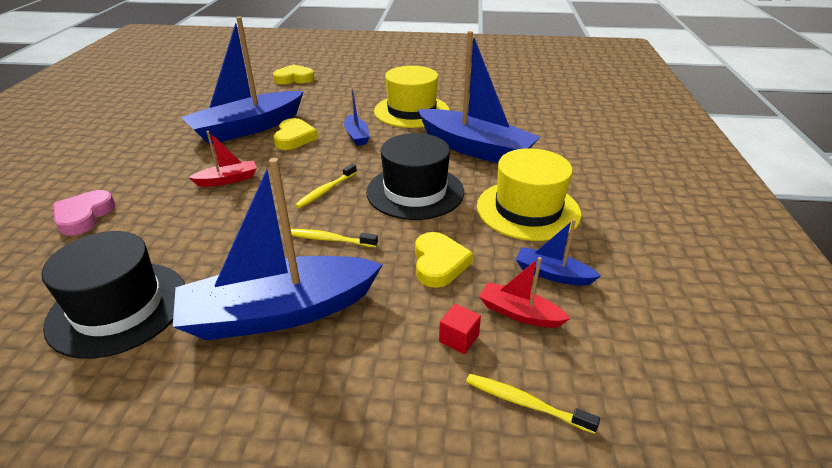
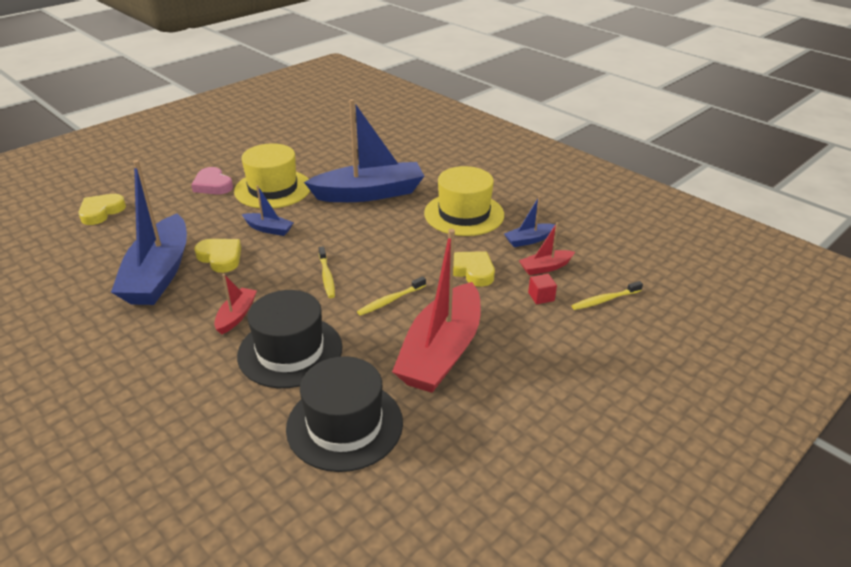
camera: 50 degrees left, 0 degrees up
pink heart [53,190,115,235] -> pink heart moved to [191,167,233,194]
blue boat [173,158,383,340] -> red boat [392,229,481,393]
black hat [366,133,464,220] -> black hat moved to [237,290,342,388]

